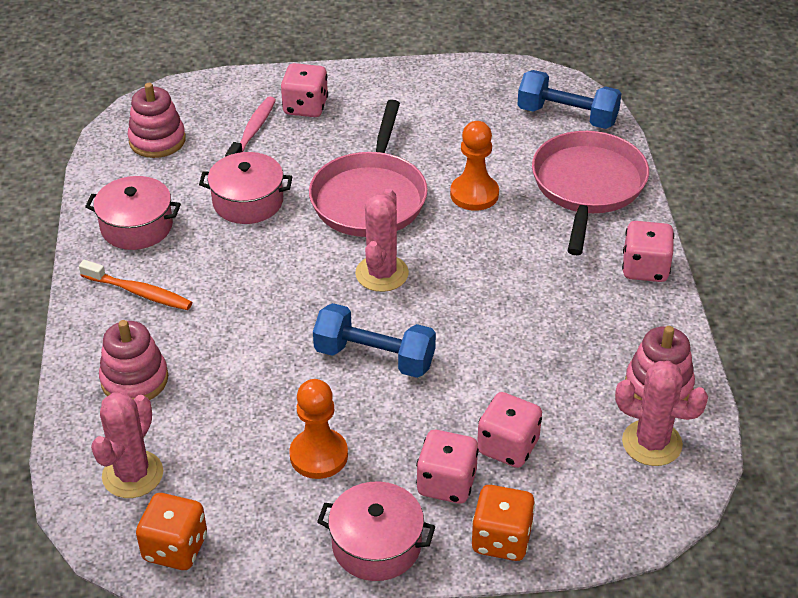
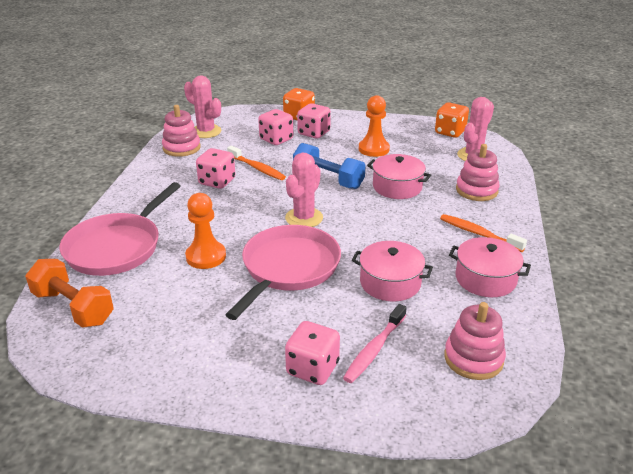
camera: 165 degrees left, 10 degrees down
pink pot [317,481,436,581] -> pink pot moved to [367,154,431,199]
blue dumbbell [517,70,622,129] -> orange dumbbell [25,259,114,328]
pink dice [622,221,674,282] -> pink dice moved to [196,148,235,189]
none -> orange toothbrush [227,146,286,180]

